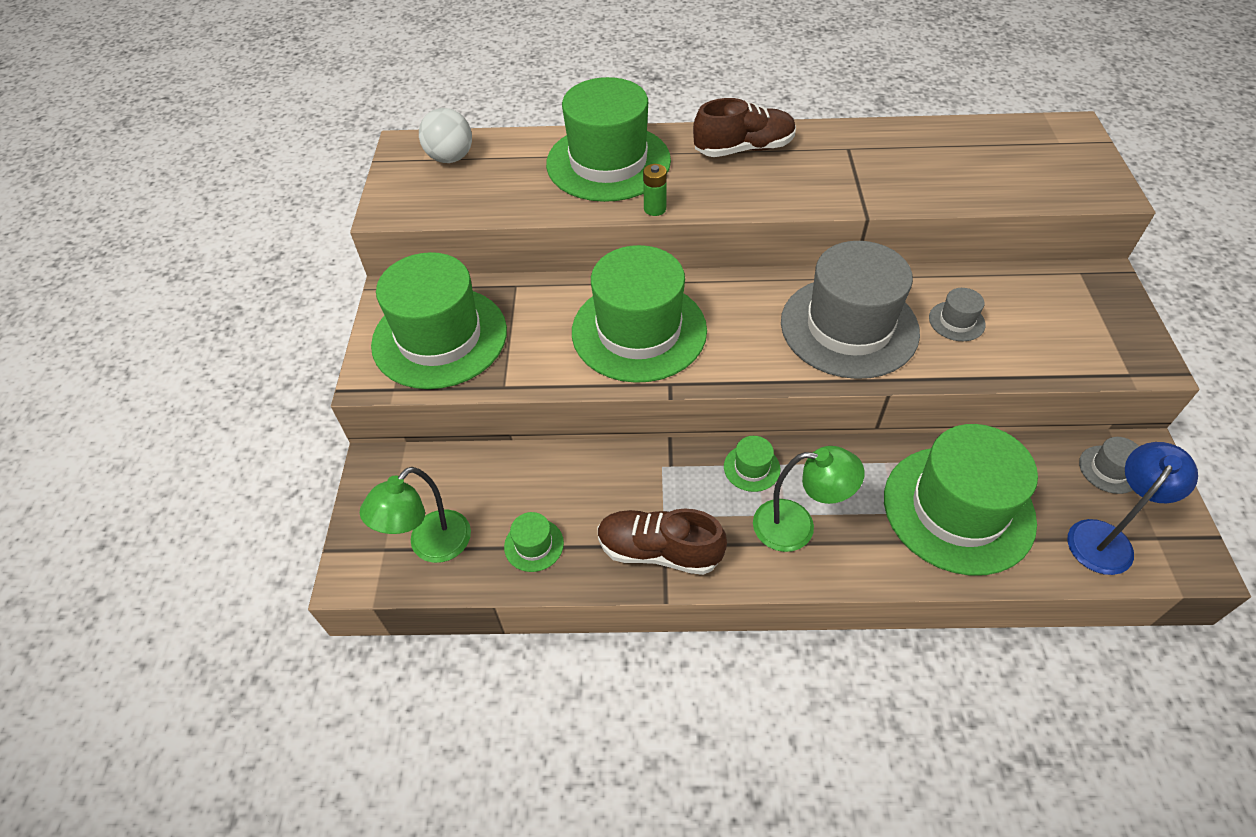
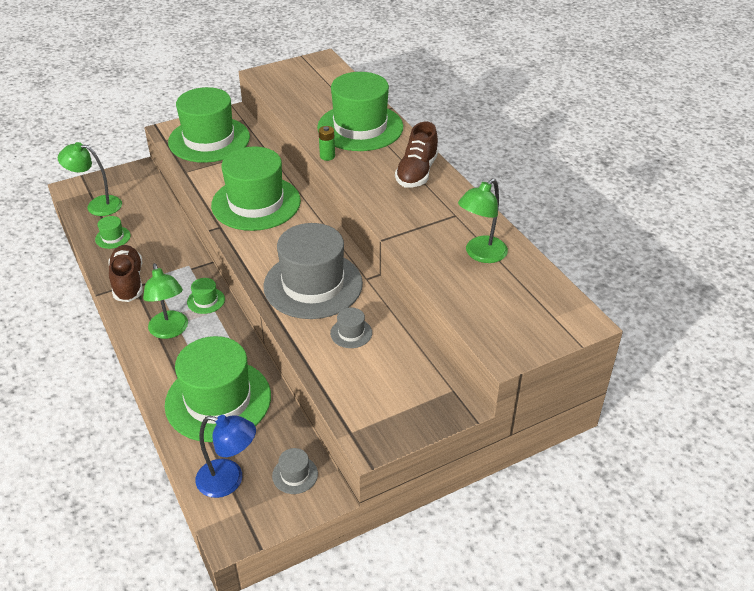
camera: 60 degrees right, 10 degrees down
white ball [419,108,472,163] -> none
brown shoe [693,98,796,157] -> brown shoe turned 60 degrees clockwise [395,122,438,188]
none -> green lamp [458,178,508,263]

